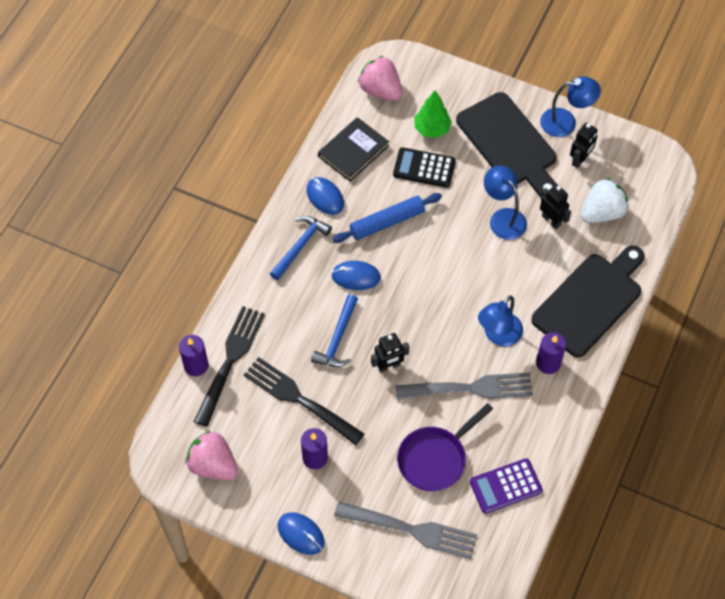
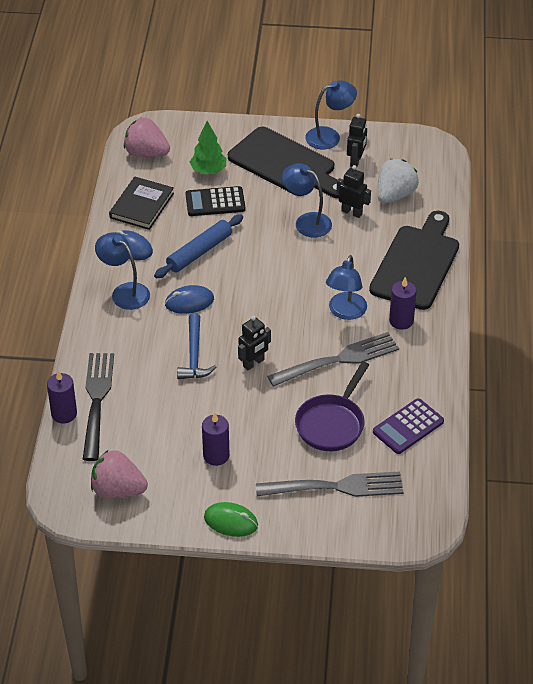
camera: 20 degrees left, 15 degrees down
black fork [244,357,364,445] -> none
blue hammer [270,216,332,280] -> blue lamp [95,232,150,310]
blue mouse [278,512,325,555] -> green mouse [204,502,258,537]

